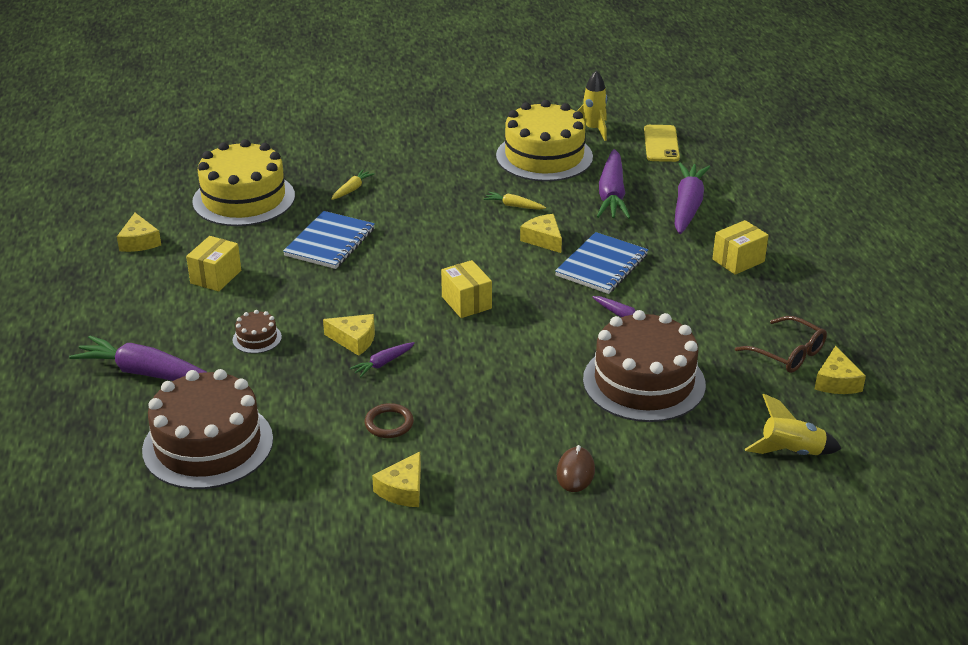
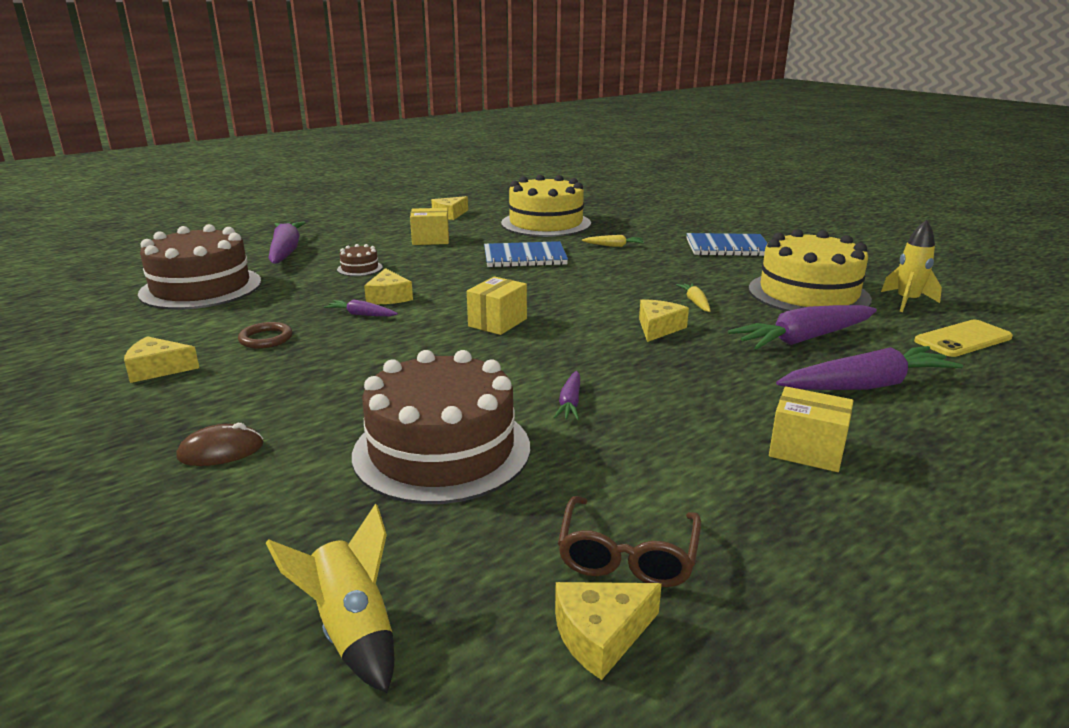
camera: 60 degrees right, 10 degrees down
blue notebook [555,232,648,294] -> blue notebook moved to [686,233,767,257]

